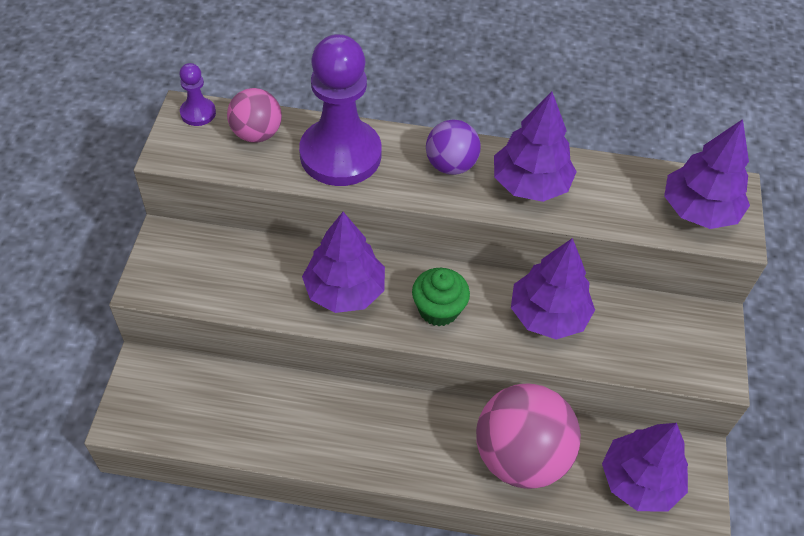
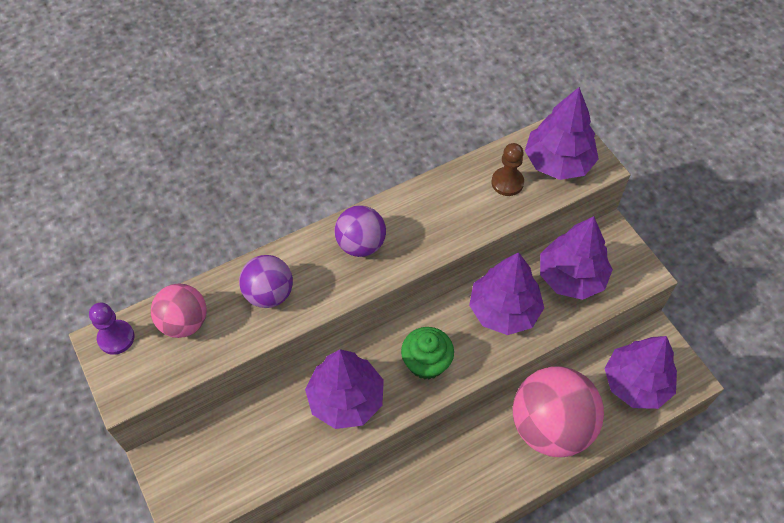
camera: 35 degrees left, 5 degrees up
purple pawn [299,34,382,186] -> purple ball [239,255,293,308]
purple tree [494,92,577,202] -> purple tree moved to [540,216,613,300]
none -> brown pawn [491,143,524,196]

